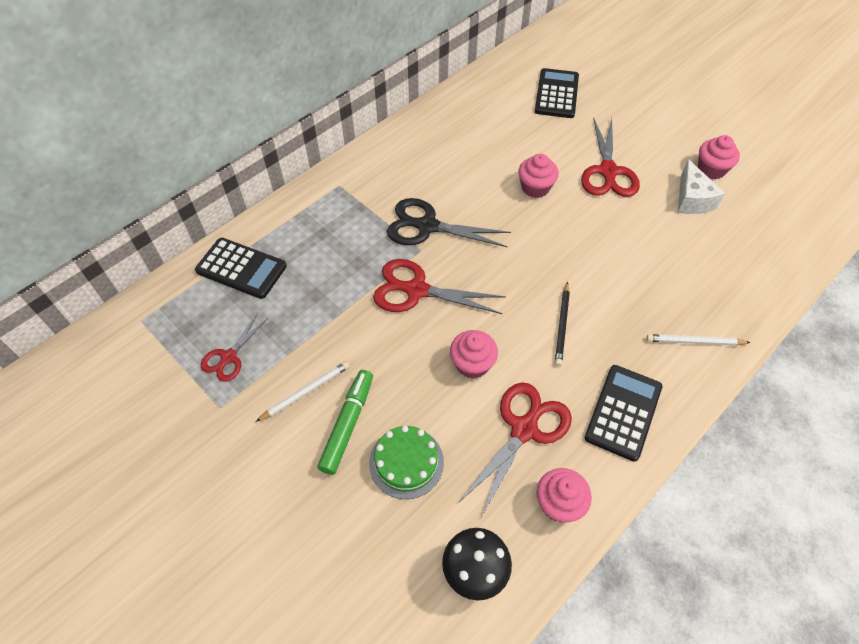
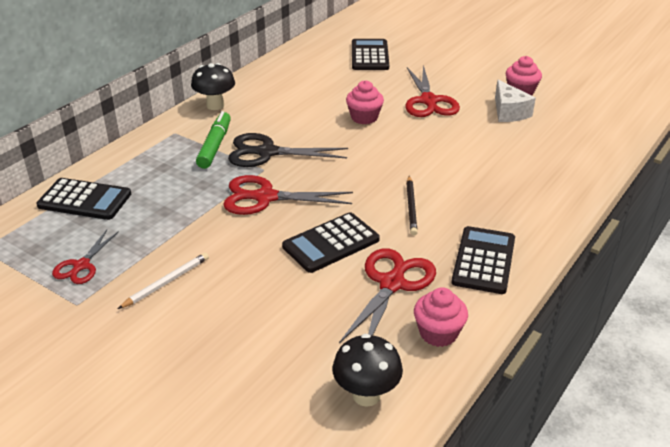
camera: 10 degrees left, 20 degrees down
green marker [317,370,373,475] -> green marker moved to [196,111,231,169]
green cake [369,425,444,499] -> none
pink cupcake [450,330,498,379] -> black calculator [282,212,380,273]
white pencil [646,334,751,346] -> none
none -> black mushroom [191,63,235,110]

